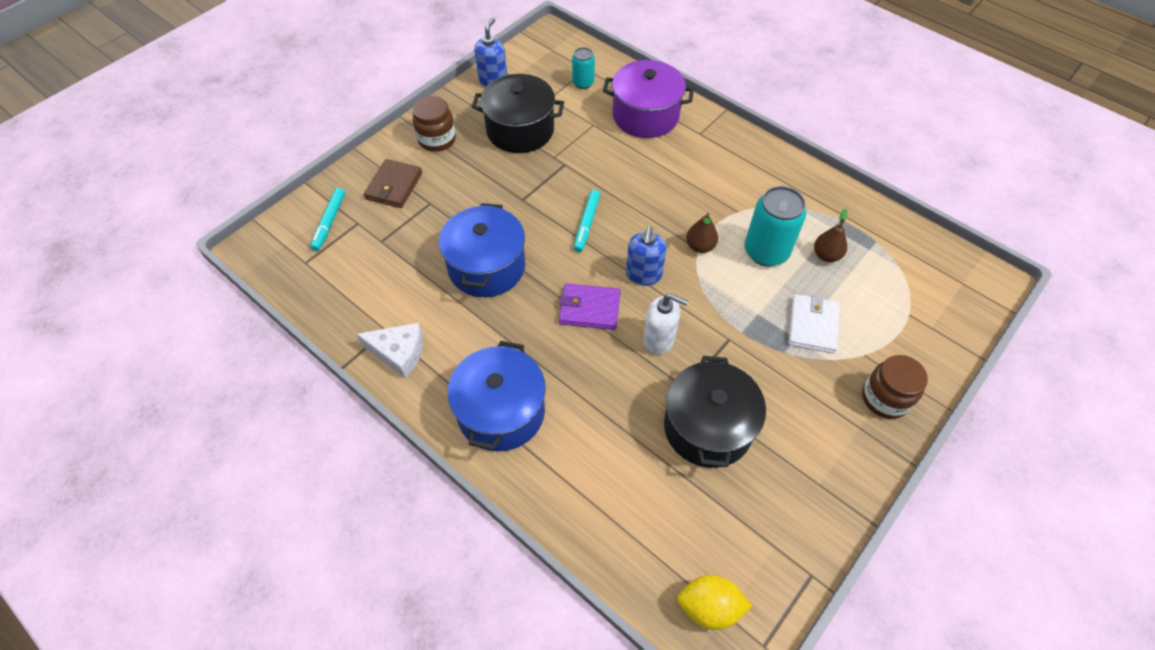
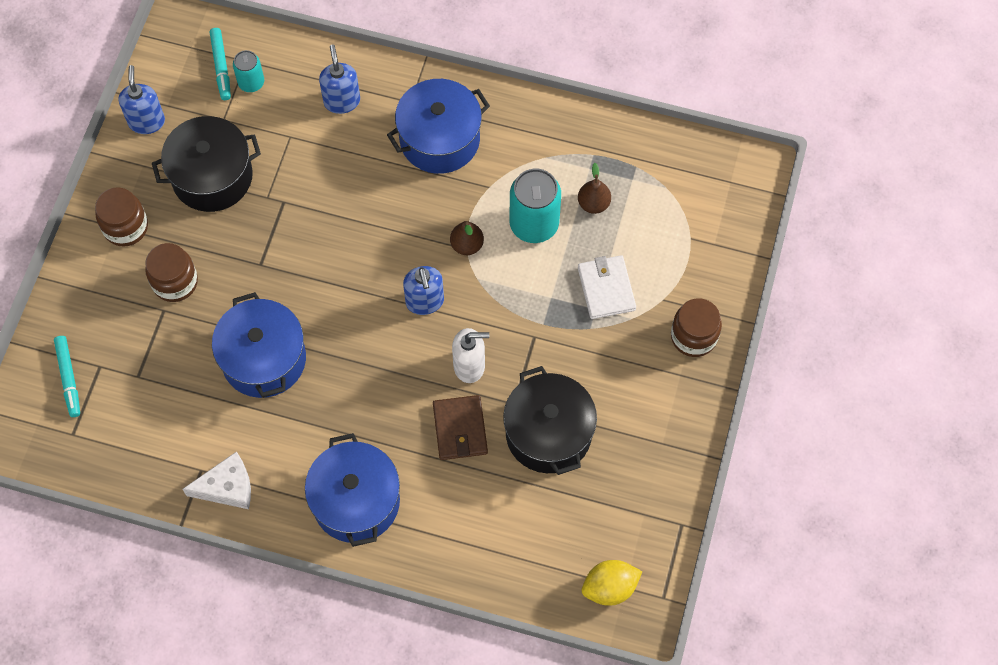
camera: 25 degrees left, 10 degrees up
brown wallet [364,159,422,208] -> brown wallet moved to [433,395,488,460]
purple wallet [559,283,620,330] -> none
turquoise marker [574,190,600,252] -> turquoise marker moved to [210,28,231,100]
purple pot [603,60,694,138] -> blue soap dispenser [319,45,360,114]
none -> brown jar [145,243,198,302]
none -> blue pot [387,79,490,174]

